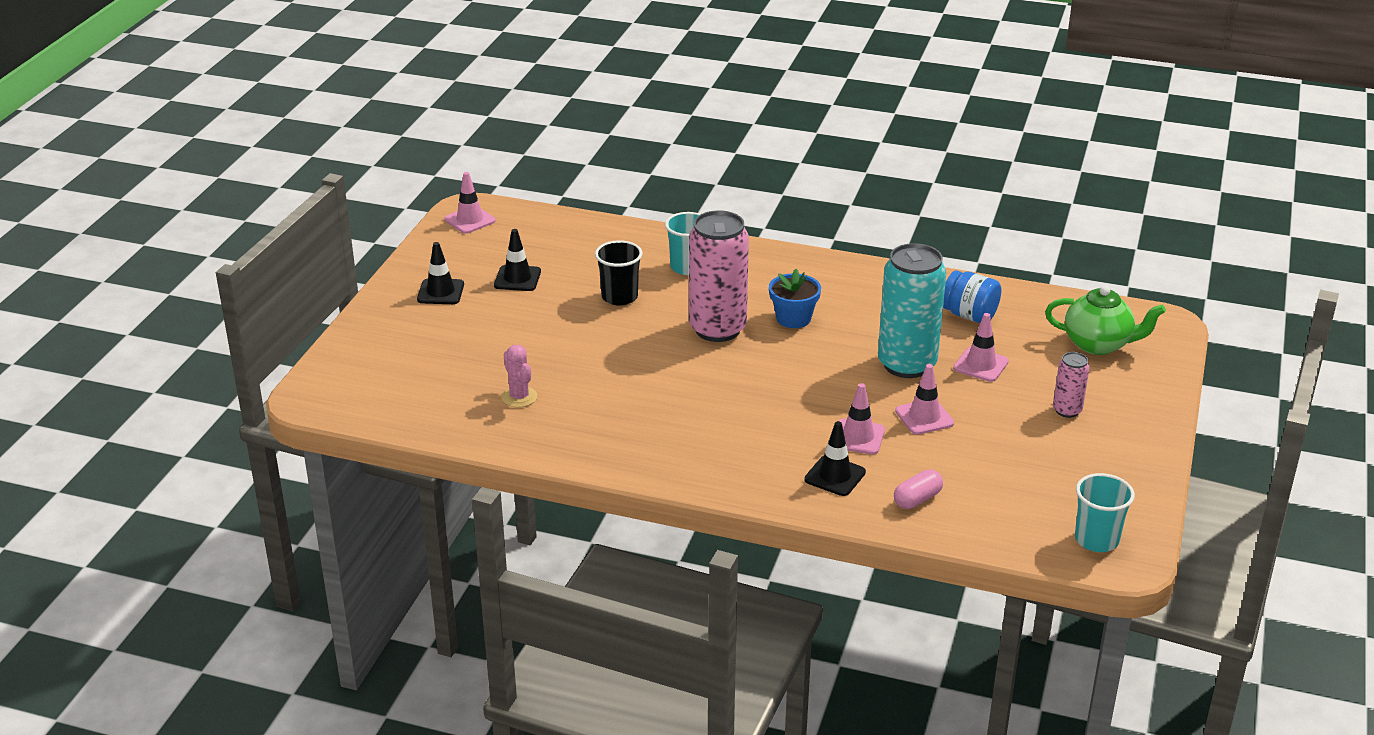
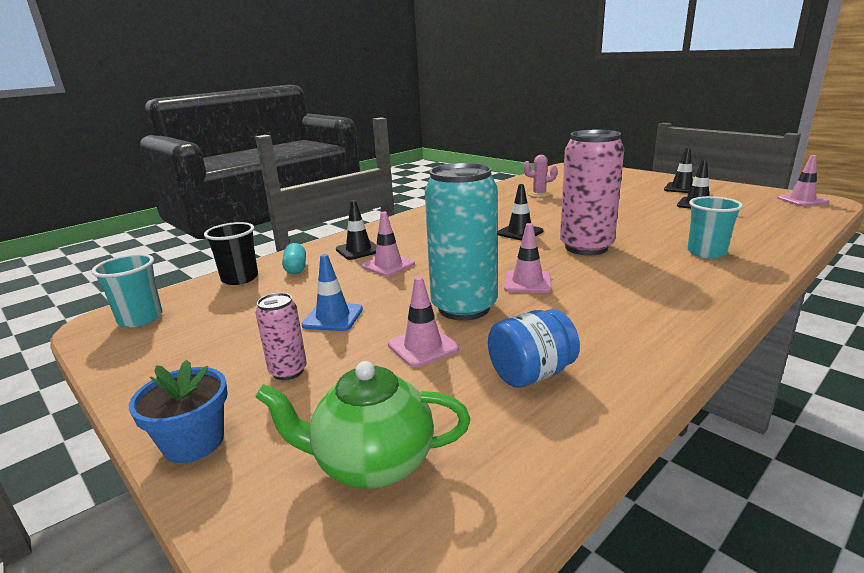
camera: 120 degrees right, 10 degrees down
black cup [595,240,643,306] -> black cup moved to [204,222,258,285]
blue flower pot [769,269,821,328] -> blue flower pot moved to [129,360,228,463]
pink capsule [894,469,943,509] -> turquoise capsule [282,243,306,274]
pink traffic cone [895,364,954,435] -> pink traffic cone moved to [504,223,552,293]
green teapot [1045,285,1166,355] -> green teapot turned 45 degrees clockwise [255,361,470,489]
none -> blue traffic cone [302,254,363,331]
none -> black traffic cone [497,184,544,241]

